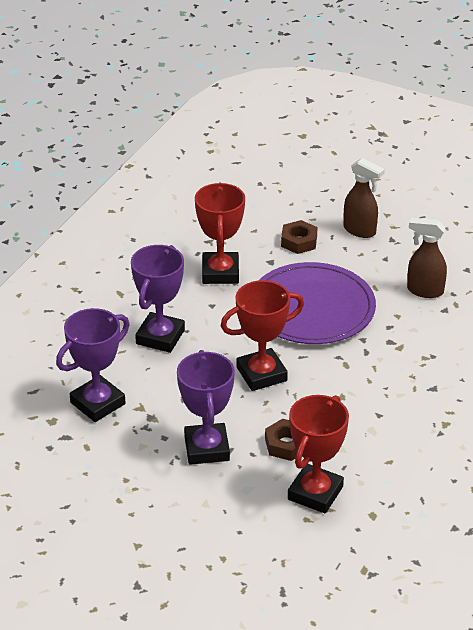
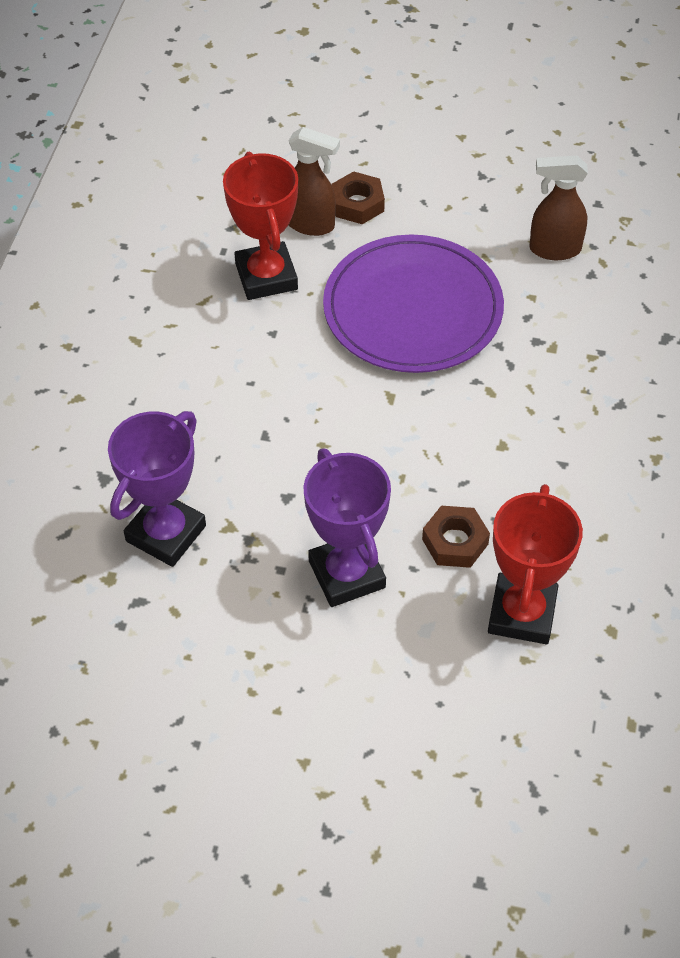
camera: 15 degrees left, 15 degrees up
purple trophy [131,245,185,353] -> none
red trophy [221,280,304,391] -> none
brown spray bottle [344,158,385,238] -> brown spray bottle moved to [289,127,340,236]

